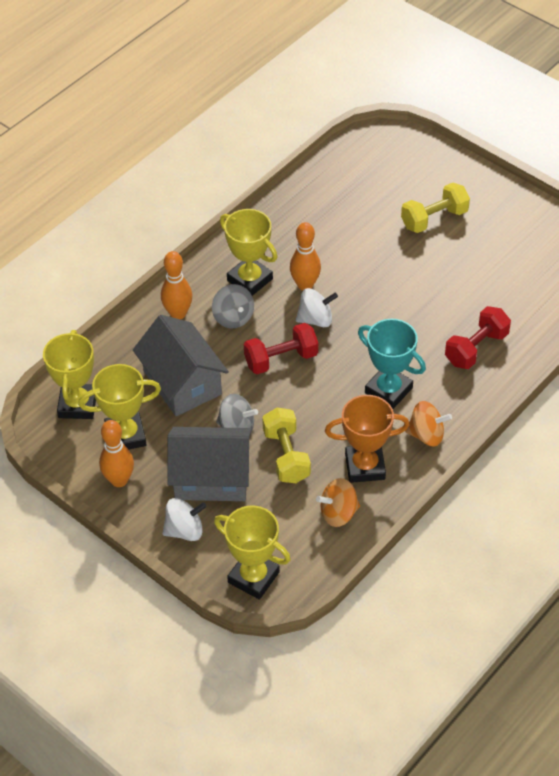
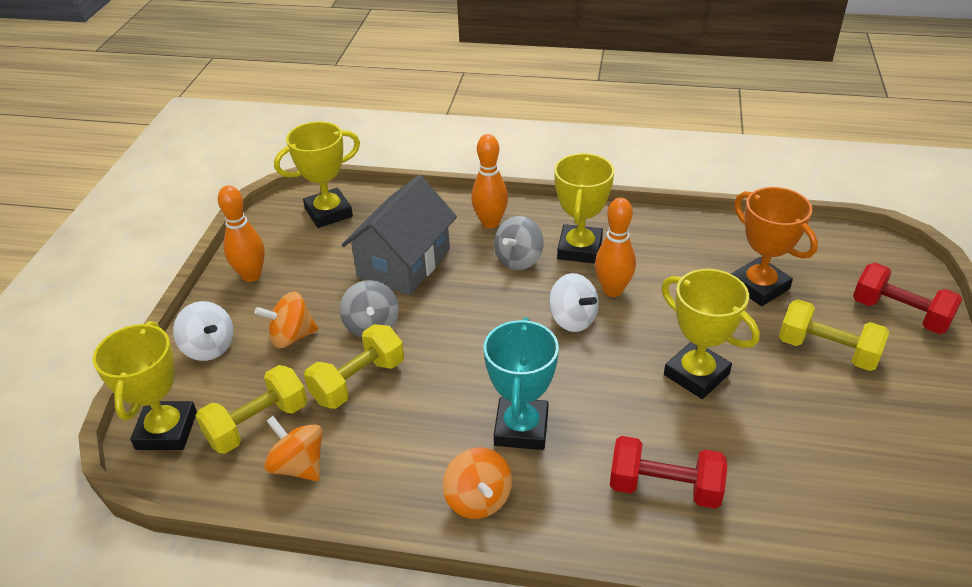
camera: 60 degrees right, 10 degrees down
yellow trophy [78,364,161,449] -> yellow trophy moved to [661,269,760,399]
grey house [167,427,252,501] -> orange spinning top [255,292,318,348]
red dumbbell [244,323,318,374] -> red dumbbell moved to [853,263,962,334]
orange trophy [325,395,409,483] -> orange trophy moved to [732,187,818,306]
none -> yellow dumbbell [196,365,307,454]

